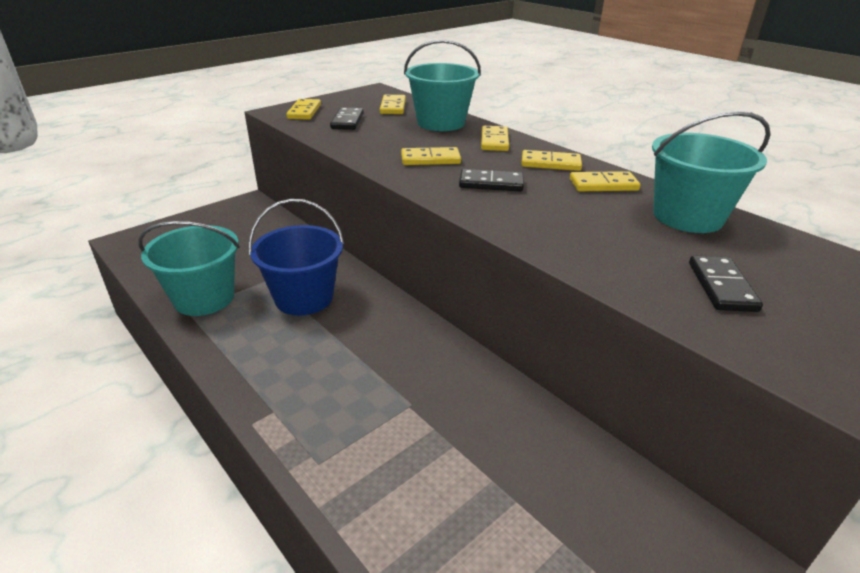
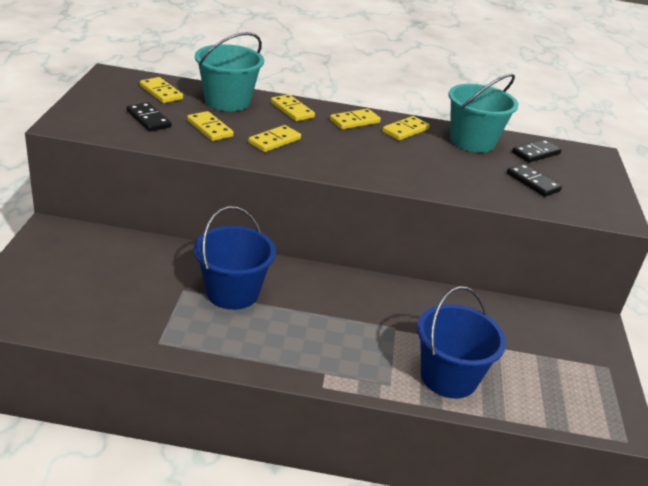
camera: 45 degrees left, 0 degrees up
turquoise bucket [138,221,240,316] -> none
yellow domino [286,99,321,120] -> yellow domino moved to [187,111,234,141]
black domino [459,169,524,192] -> black domino moved to [512,139,561,163]
none -> blue bucket [417,286,506,398]

